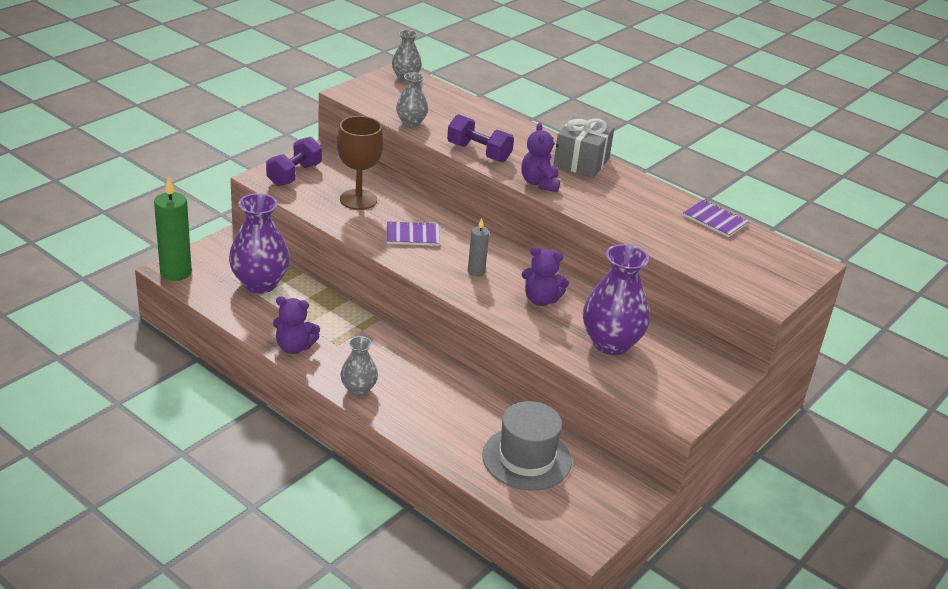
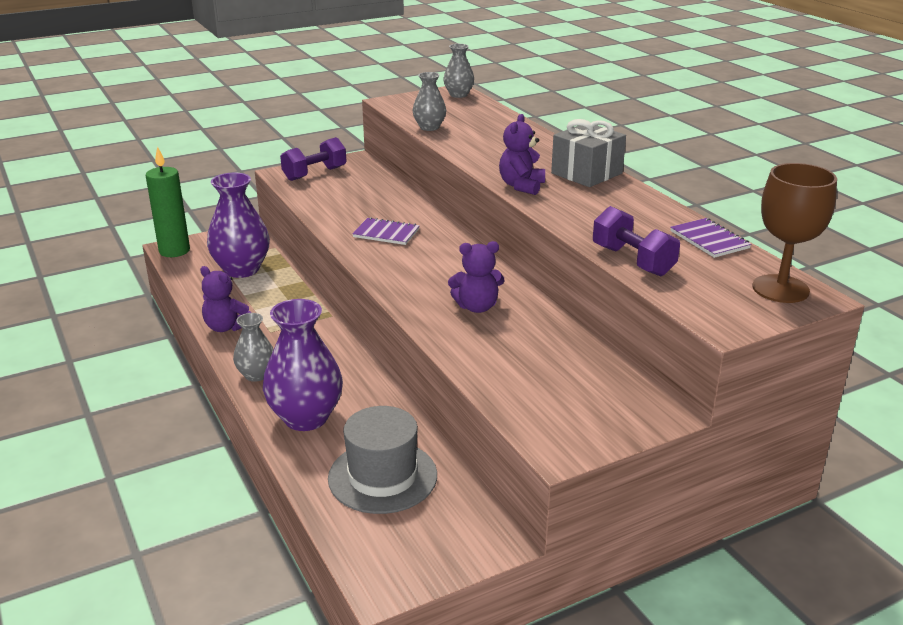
camera: 25 degrees right, 5 degrees down
brown goblet [337,116,384,210] -> brown goblet moved to [752,163,837,303]
purple dumbbell [447,114,514,162] -> purple dumbbell moved to [593,206,680,276]
grey candle [468,218,489,277] -> none
purple teddy bear [522,246,569,306] -> purple teddy bear turned 45 degrees counterclockwise [448,241,505,313]
purple vase [583,244,650,355] -> purple vase moved to [263,299,343,431]

